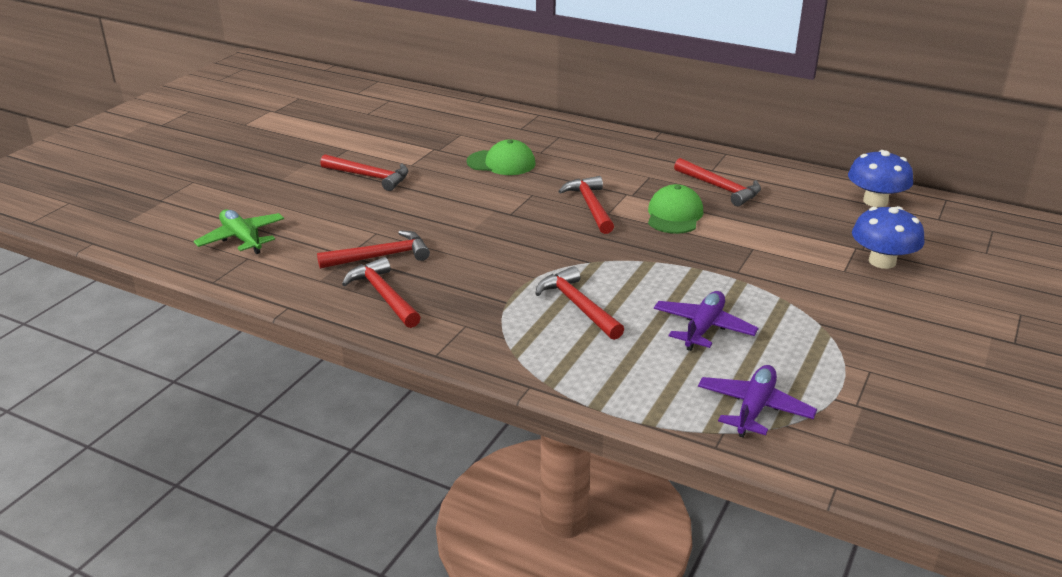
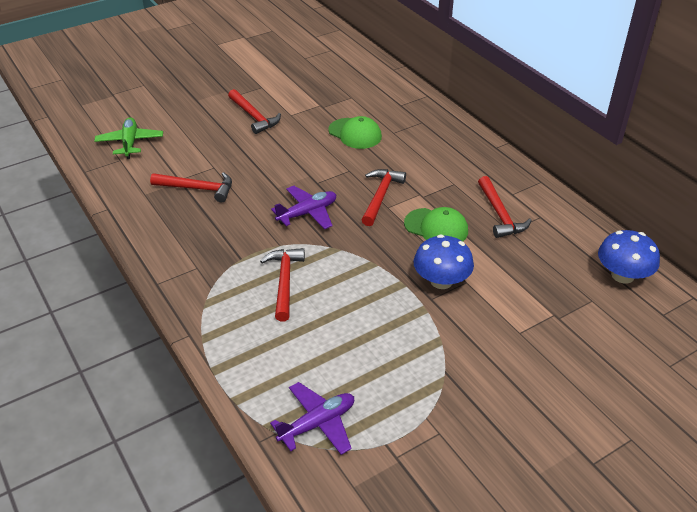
camera: 30 degrees right, 10 degrees up
red hammer [342,257,421,328] -> none
green cap [648,184,703,234] -> green cap turned 75 degrees clockwise [404,207,468,241]
purple plane [654,291,758,351] -> purple plane moved to [271,186,336,229]
blue mushroom [852,206,925,269] -> blue mushroom moved to [414,235,474,289]

